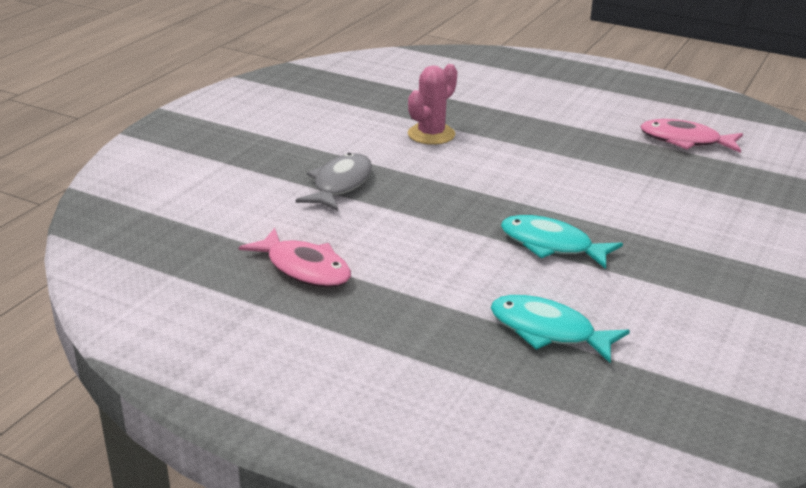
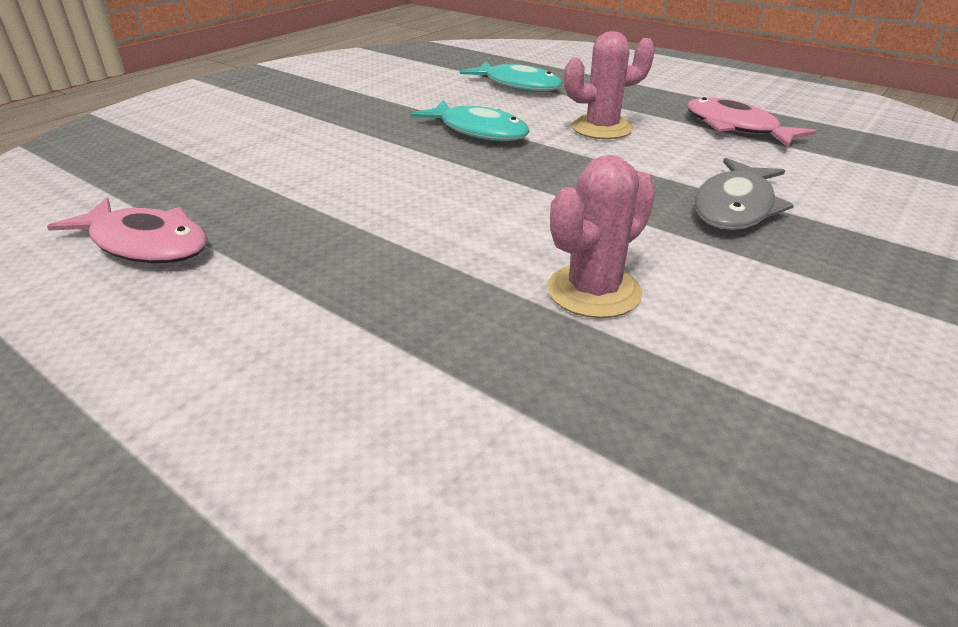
camera: 170 degrees left, 5 degrees up
none -> pink cactus [564,31,655,139]

